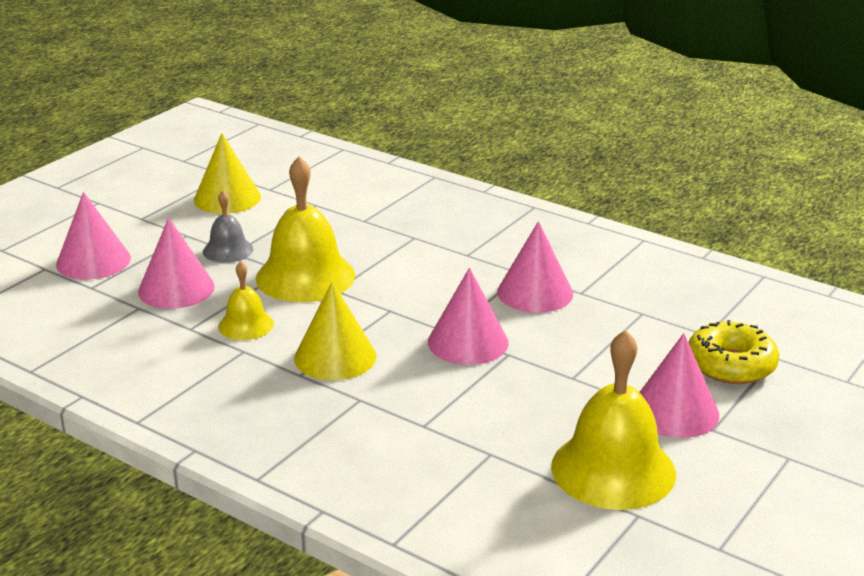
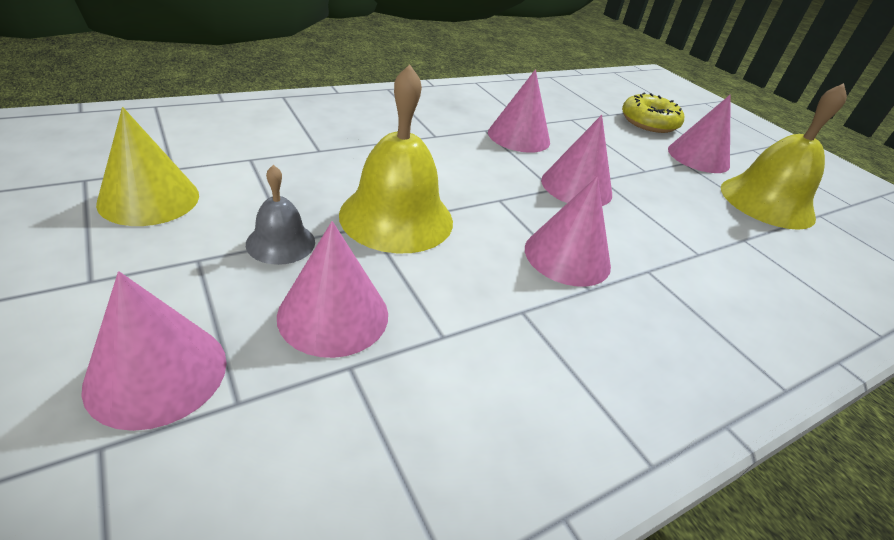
camera: 70 degrees left, 10 degrees up
yellow bell [218,261,274,340] -> none
yellow cone [294,282,377,380] -> pink cone [525,176,611,287]

